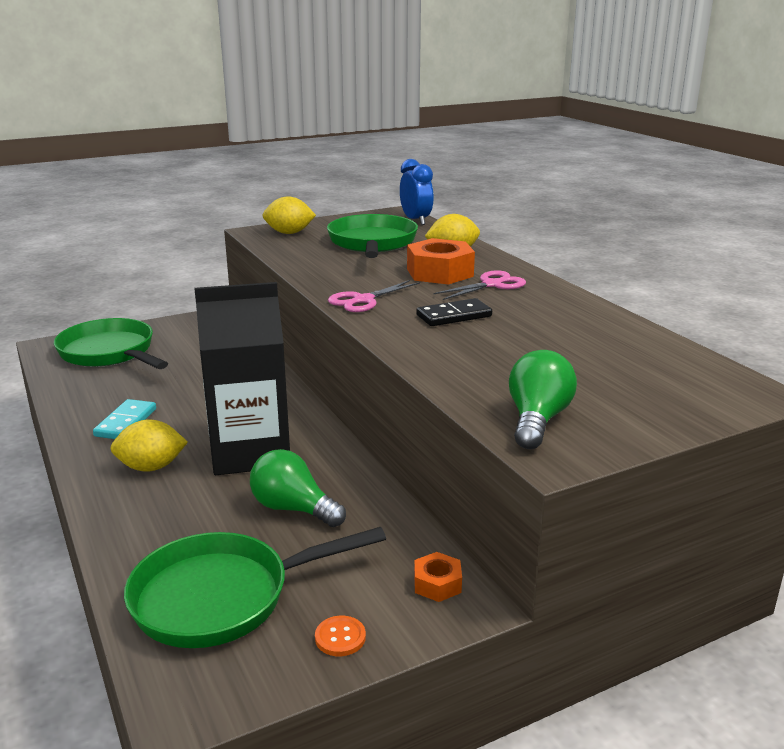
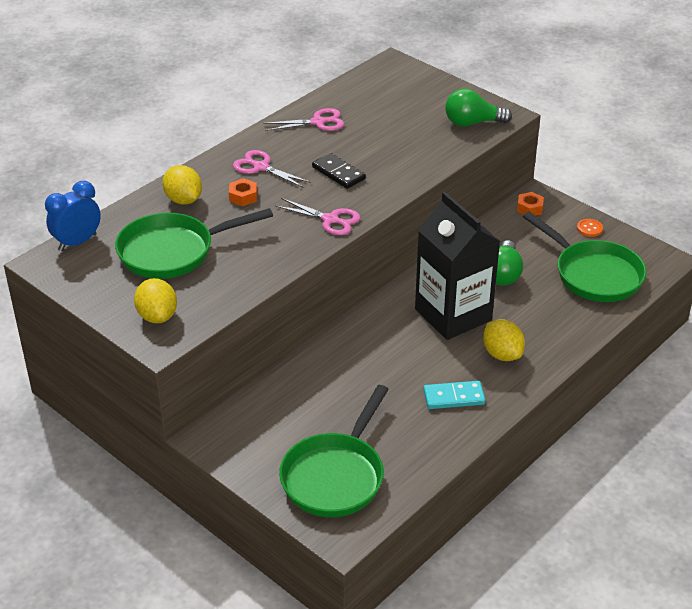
camera: 110 degrees left, 15 degrees up
orange nut [407,238,475,285] -> orange nut [229,178,257,206], size x0.51
none -> pink scissors [263,108,344,131]

